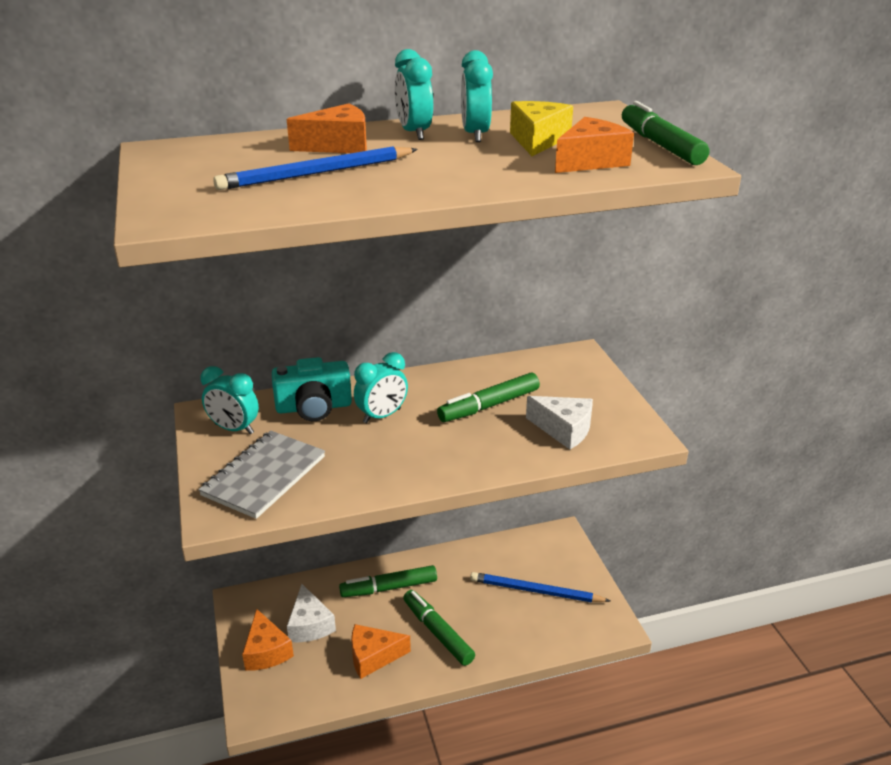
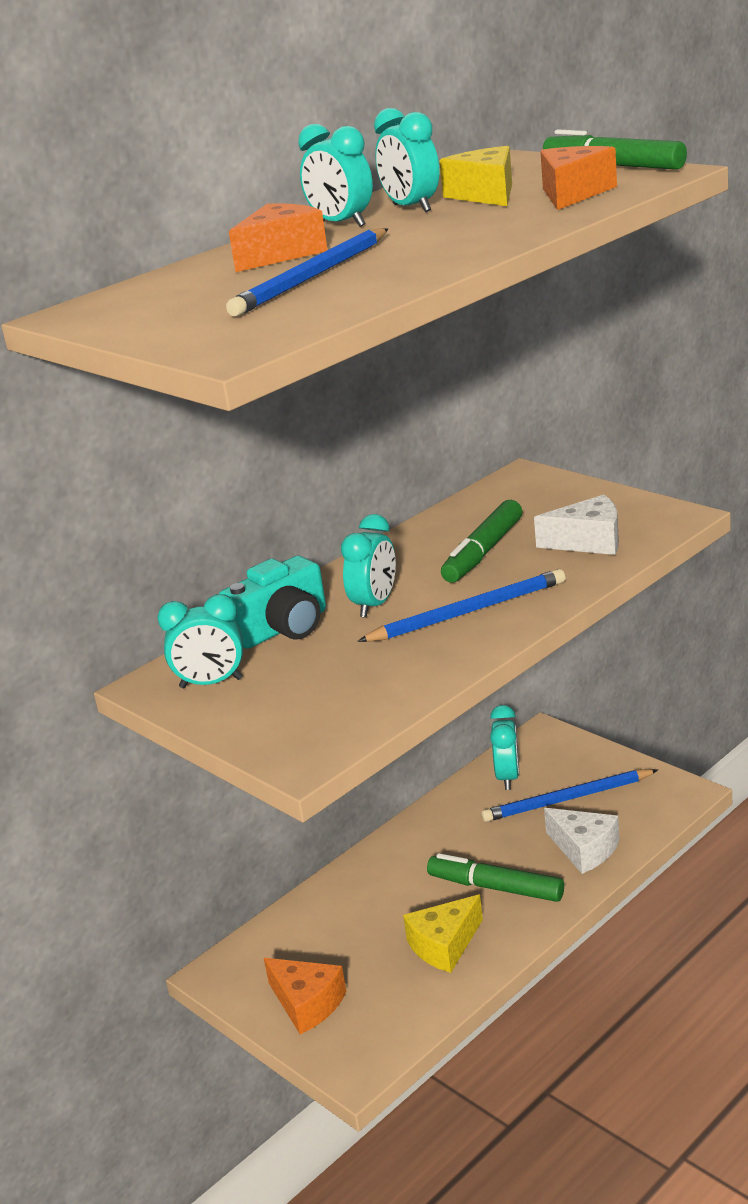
camera: 25 degrees left, 5 degrees down
grey notebook [198,431,325,519] -> none
white cheese [287,584,336,642] -> white cheese moved to [544,808,620,874]
green marker [339,565,437,597] -> none
orange cheese [351,624,411,679] -> yellow cheese [403,895,483,973]
none -> blue pencil [358,569,565,642]
none -> turquoise clock [490,705,519,790]

